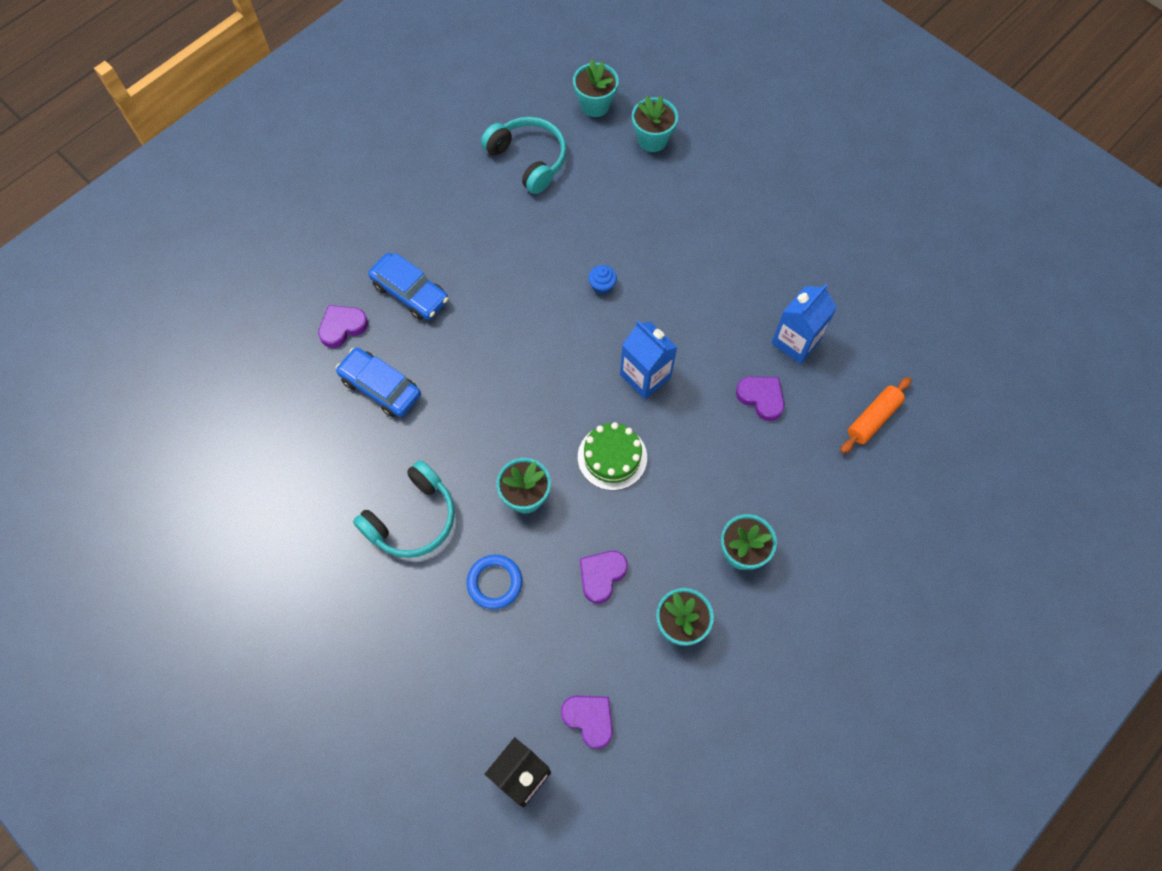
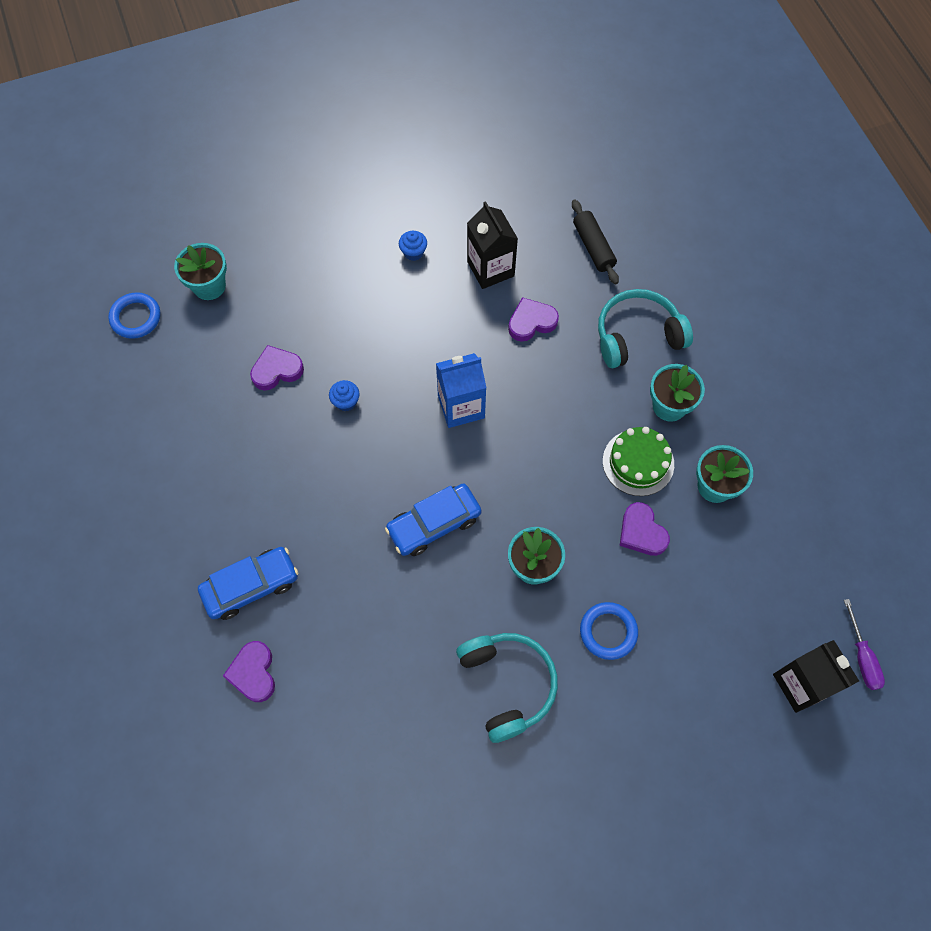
camera: 65 degrees left, 0 degrees up
blue car [336,348,421,417] -> blue car moved to [385,484,482,556]
turquoise headphones [481,117,567,194] -> turquoise headphones moved to [598,289,693,368]
purple heart [561,696,613,749] -> purple heart moved to [250,345,304,391]
turquoise flower pot [573,60,619,117] -> blue ring [109,292,160,339]
green cake [578,422,647,490] -> green cake moved to [603,427,674,496]
blue carton [772,284,837,364] -> black carton [467,201,518,289]
orange rolling pin [840,377,911,454] -> black rolling pin [572,199,619,284]
none -> blue cupcake [399,231,427,261]
none -> purple screwdriver [844,599,885,690]

